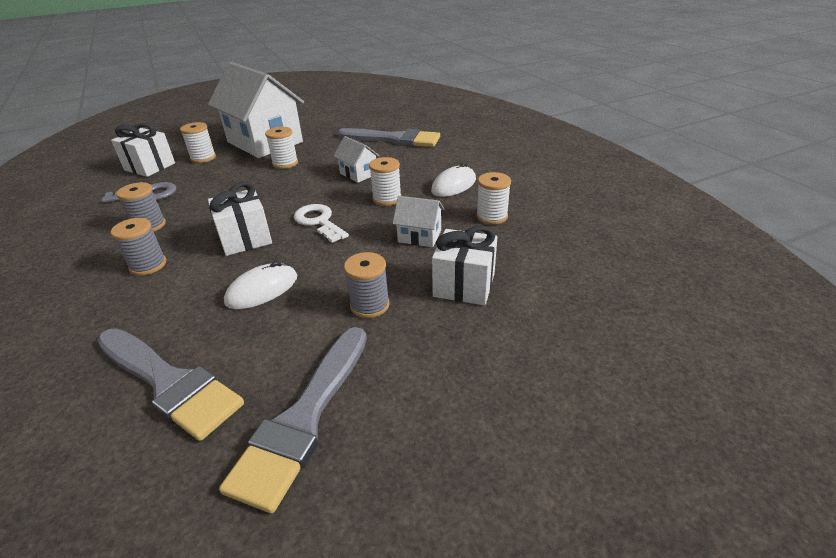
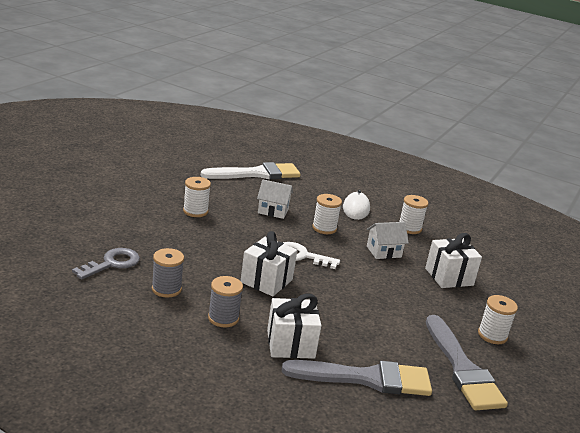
camera: 40 degrees left, 10 degrees down
white gift [111,123,175,177] -> white gift moved to [267,294,322,359]
white spool [180,122,216,163] -> white spool moved to [478,295,518,344]
white house [208,62,304,158] -> none
white mouse [224,261,297,309] -> none
grey brush [338,128,440,147] -> white brush [201,162,301,179]
grey spool [344,252,390,318] -> none

